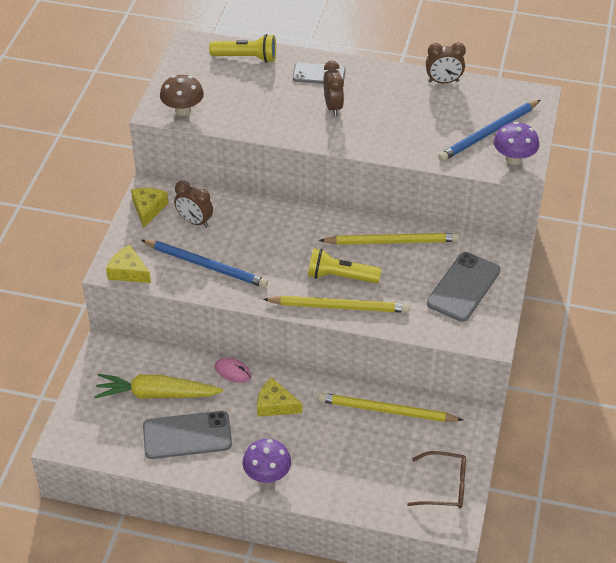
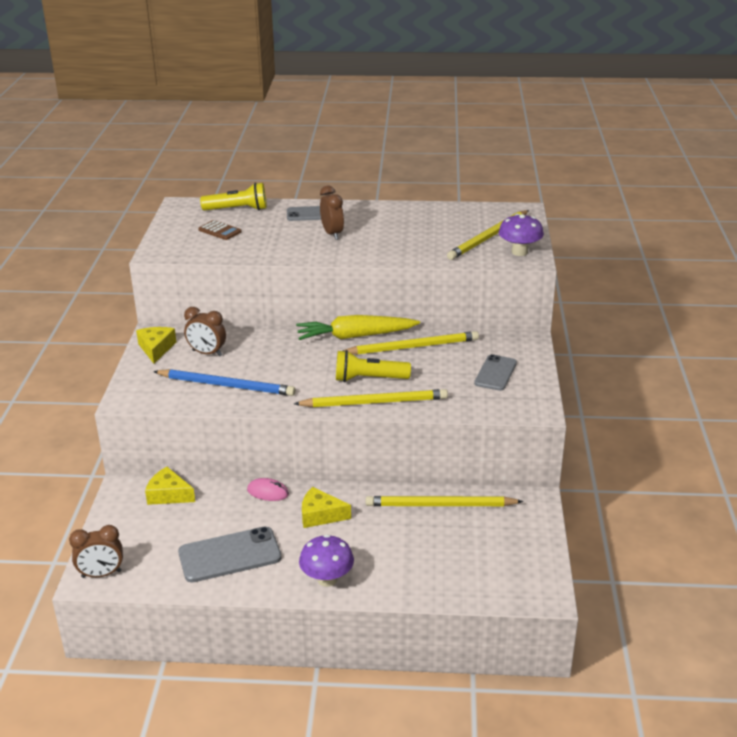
camera: 10 degrees left, 15 degrees down
yellow carrot [94,374,223,399] -> yellow carrot moved to [296,315,420,340]
yellow cheese [106,245,151,283] -> yellow cheese moved to [145,467,195,505]
brown mushroom [160,75,204,116] -> none
brown glasses [407,451,466,509] -> none
brown clock [426,42,466,84] -> brown clock moved to [69,525,123,578]
grey phone [427,252,500,322] -> grey phone [474,354,517,391], size x0.66
blue pencil [438,100,540,161] -> yellow pencil [447,210,529,260]
none -> brown calculator [198,220,242,240]

